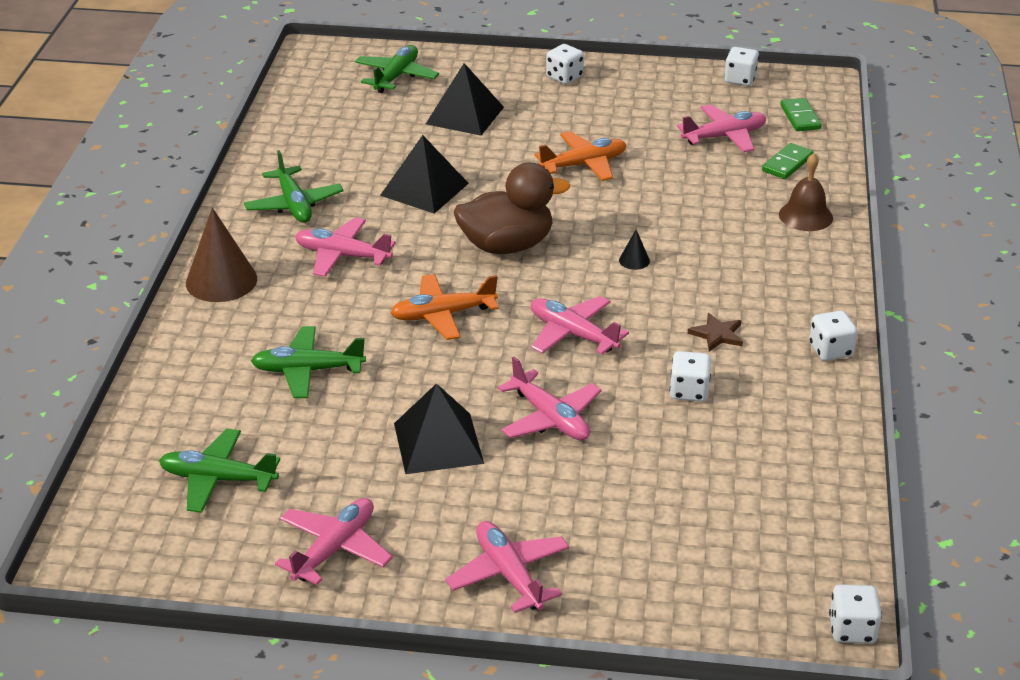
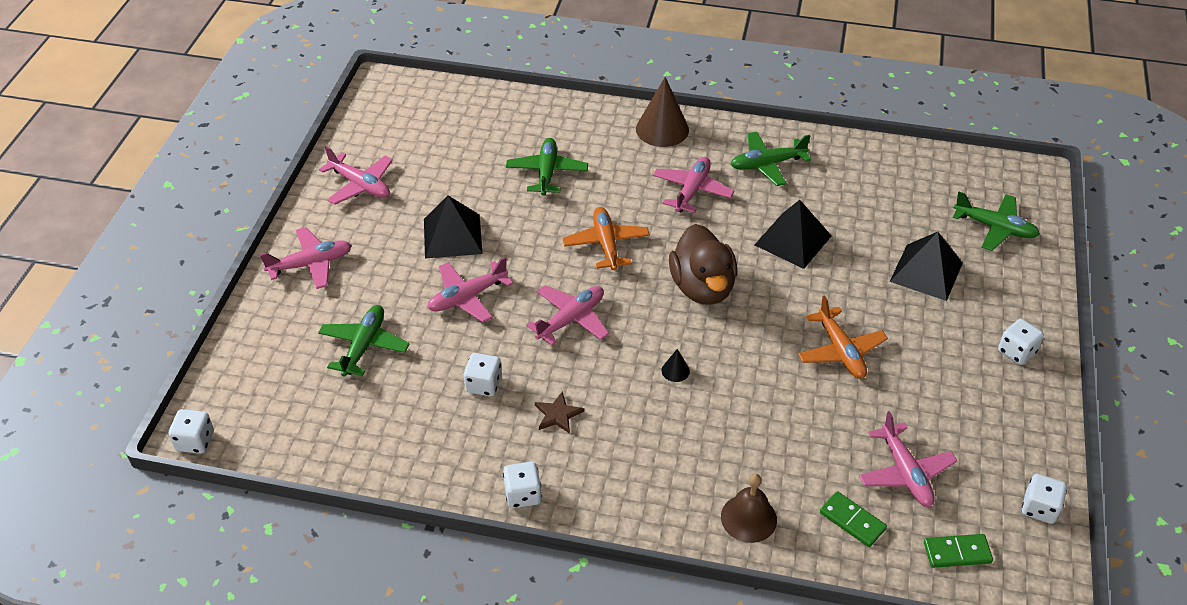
camera: 95 degrees right, 10 degrees up
green plane [159,429,280,513] -> green plane moved to [318,305,410,377]

